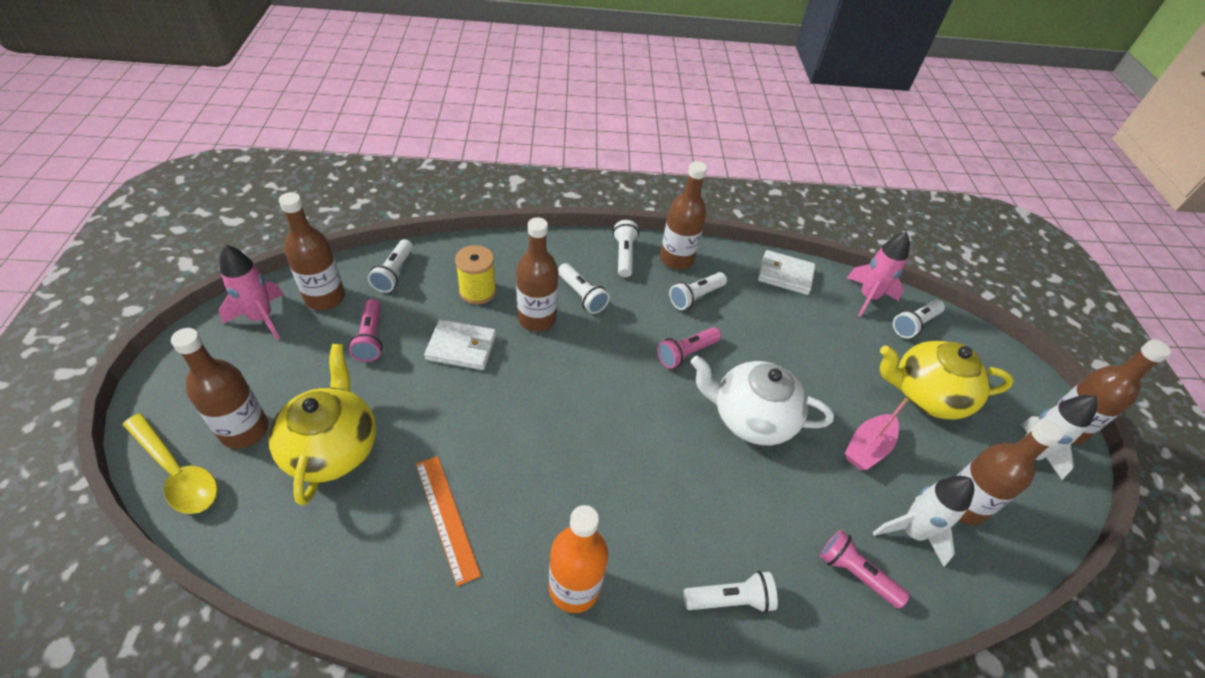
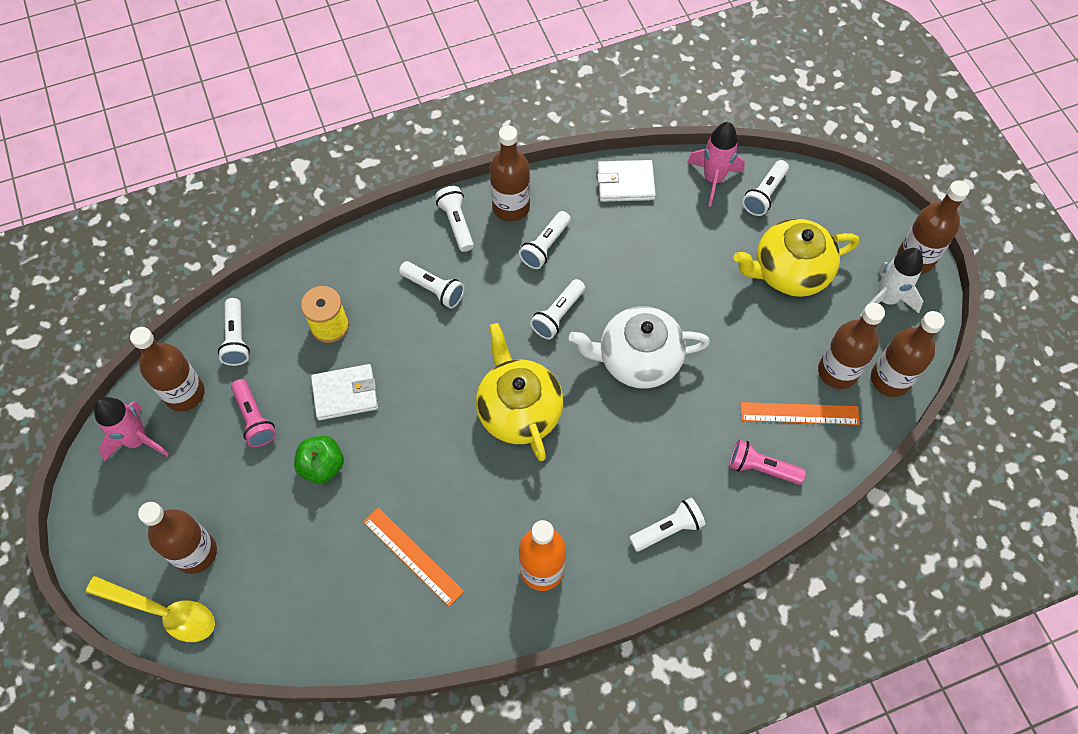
camera: 15 degrees left, 15 degrees up
yellow teapot [269,344,376,505] -> yellow teapot moved to [476,323,563,461]
brown bottle [516,217,558,331] -> brown bottle moved to [871,311,945,397]
pink flashlight [657,327,721,369] -> white flashlight [530,279,585,339]
pink boat [845,398,908,470] -> none
white rocket [873,476,974,567] -> orange ruler [741,402,860,425]
none -> green apple [294,436,344,484]

